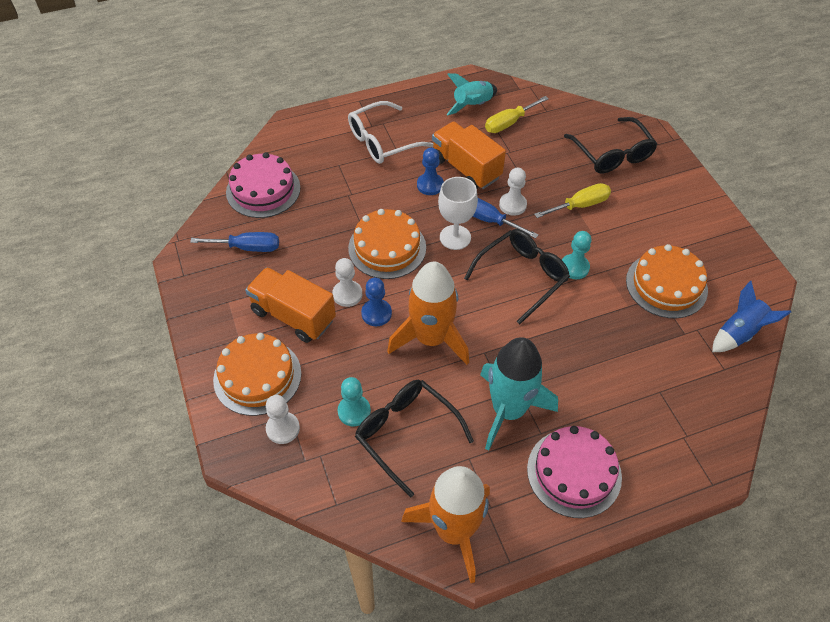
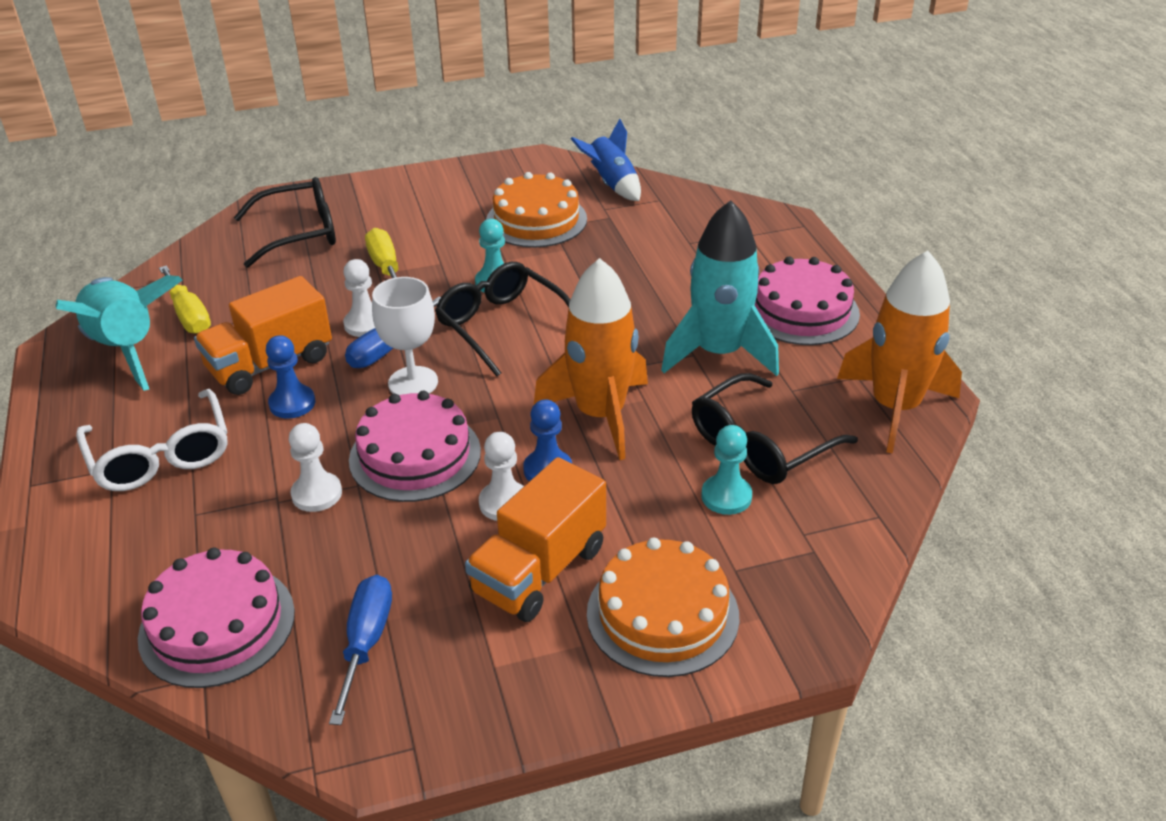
camera: 85 degrees left, 15 degrees down
white pawn [266,395,300,444] -> white pawn moved to [289,423,342,512]
orange cake [348,209,426,279] -> pink cake [349,391,481,502]
turquoise rocket [446,73,497,116] -> turquoise rocket [56,275,183,391], size x1.63

